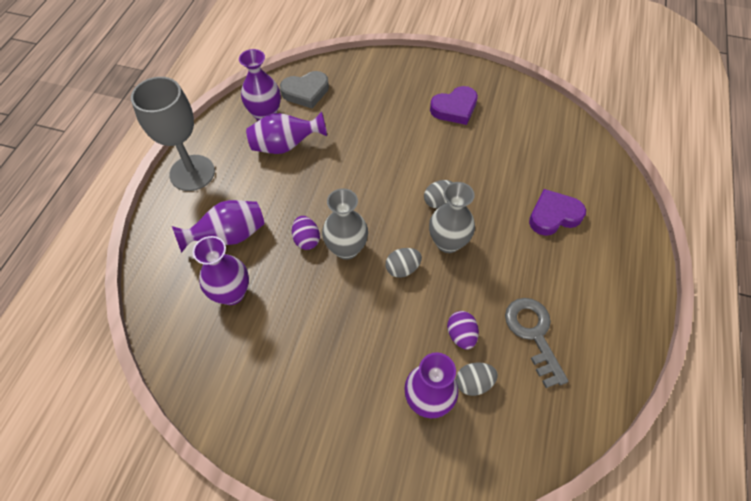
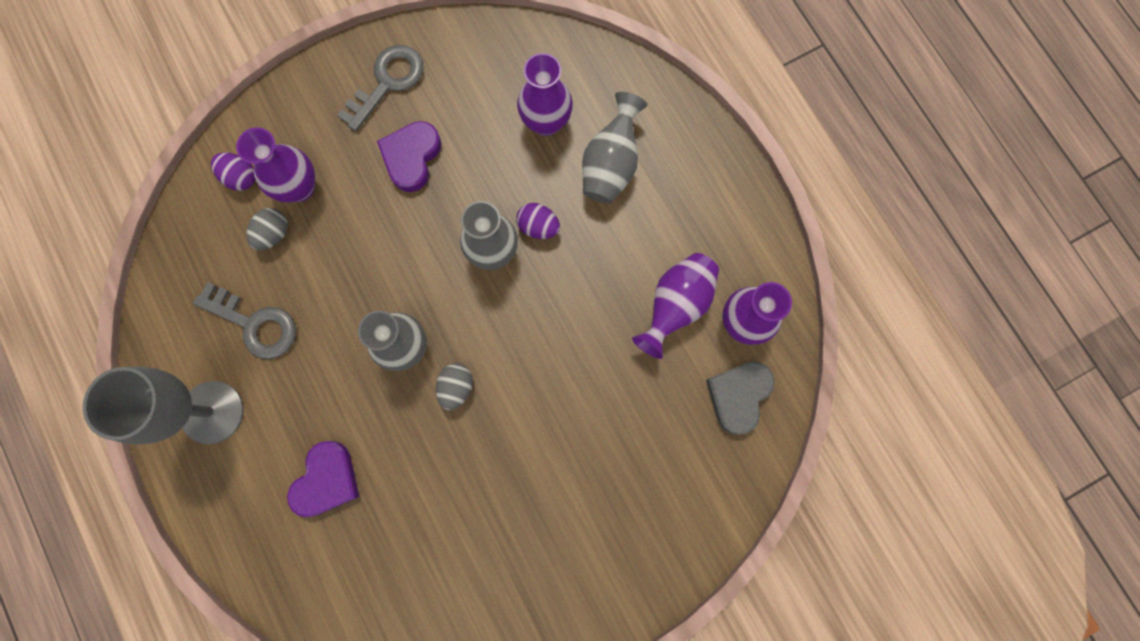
camera: 135 degrees right, 20 degrees up
grey goblet [131,77,215,191] -> grey goblet moved to [83,367,243,445]
purple vase [172,200,264,253] -> grey vase [582,92,647,204]
grey egg [386,248,422,278] -> none
purple heart [430,86,478,125] -> purple heart moved to [377,121,442,192]
purple egg [447,311,479,350] -> purple egg moved to [211,153,255,191]
none -> grey key [337,45,424,132]

